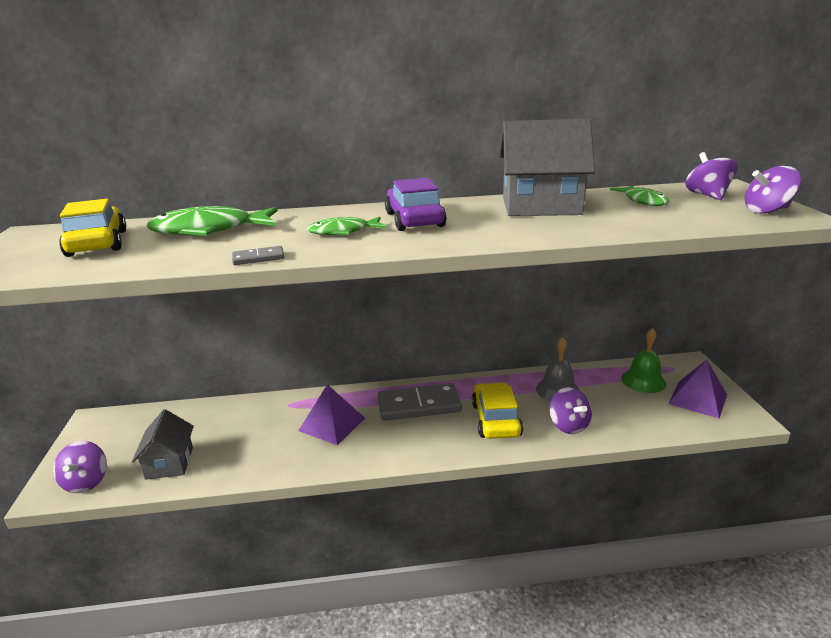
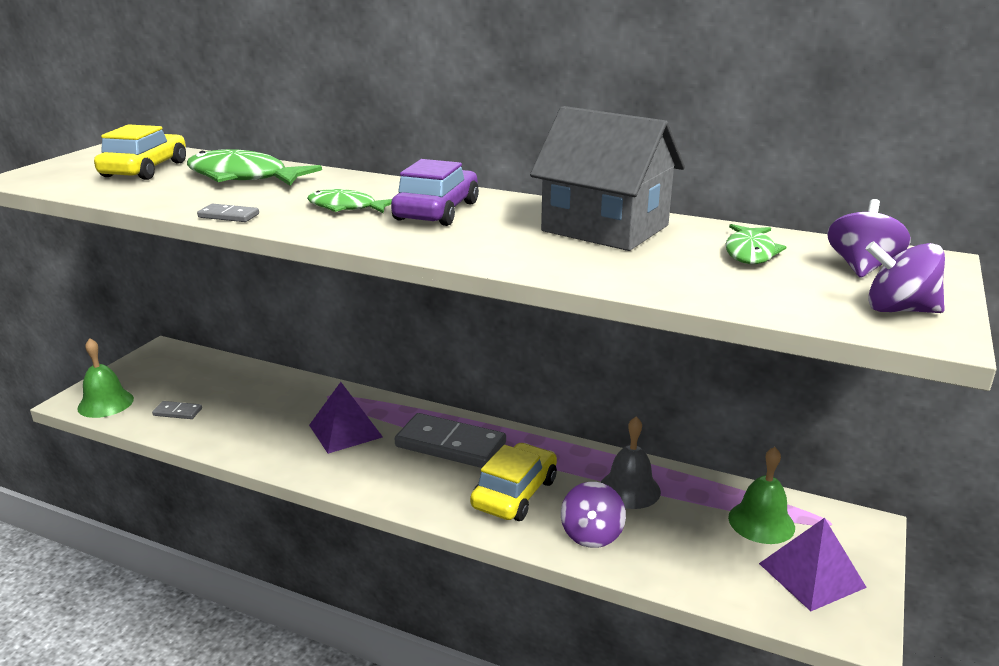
camera: 30 degrees right, 0 degrees up
purple spinning top [53,441,107,493] -> green bell [77,338,134,418]
grey house [132,409,194,480] -> grey domino [152,401,202,419]

